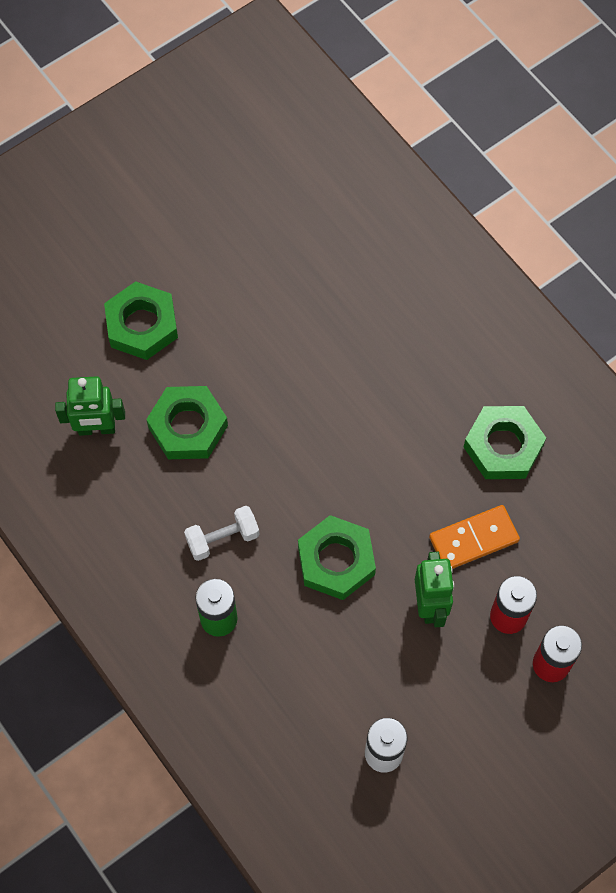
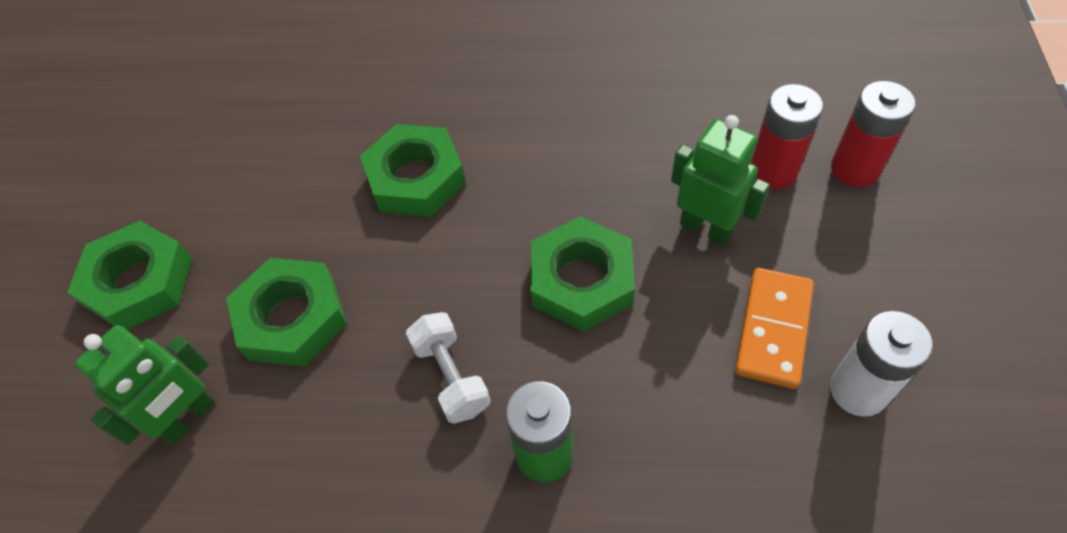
camera: 45 degrees left, 10 degrees down
white dumbbell [184,506,259,561] -> white dumbbell turned 45 degrees counterclockwise [406,312,491,424]
orange domino [429,505,520,569] -> orange domino moved to [735,268,814,389]
green nut [464,406,546,479] -> green nut moved to [360,124,466,217]

